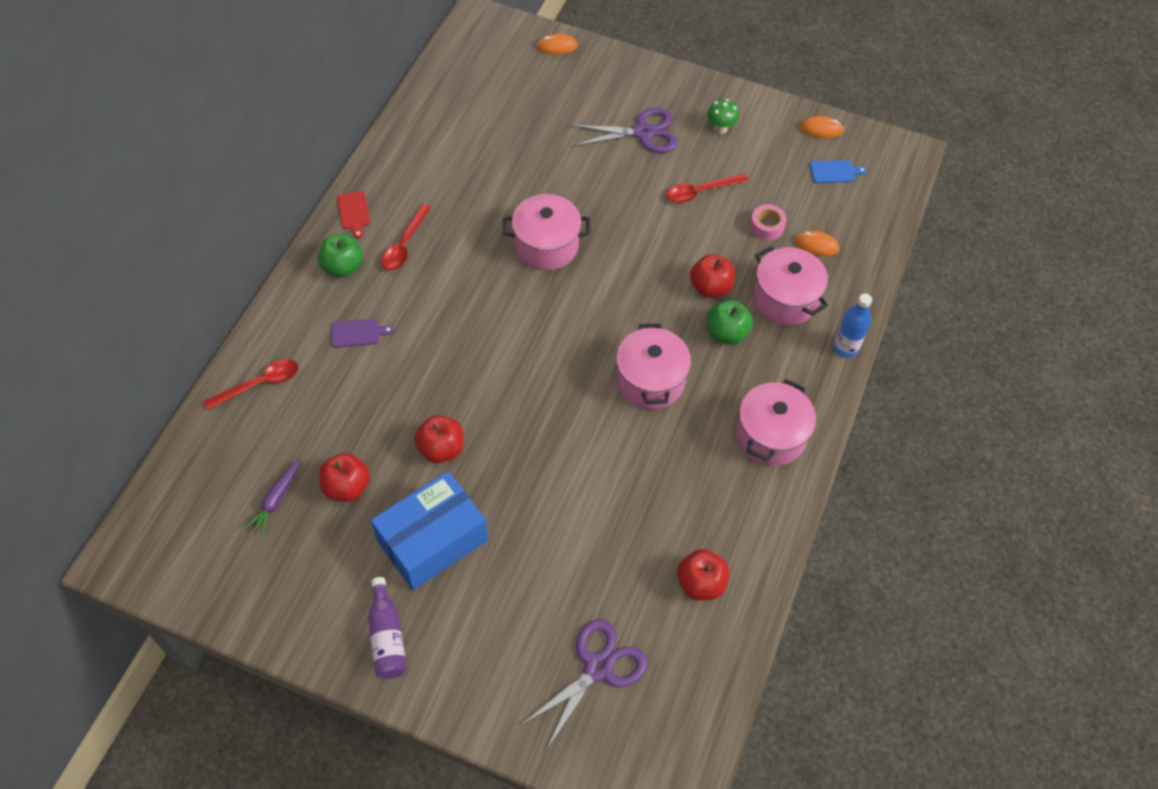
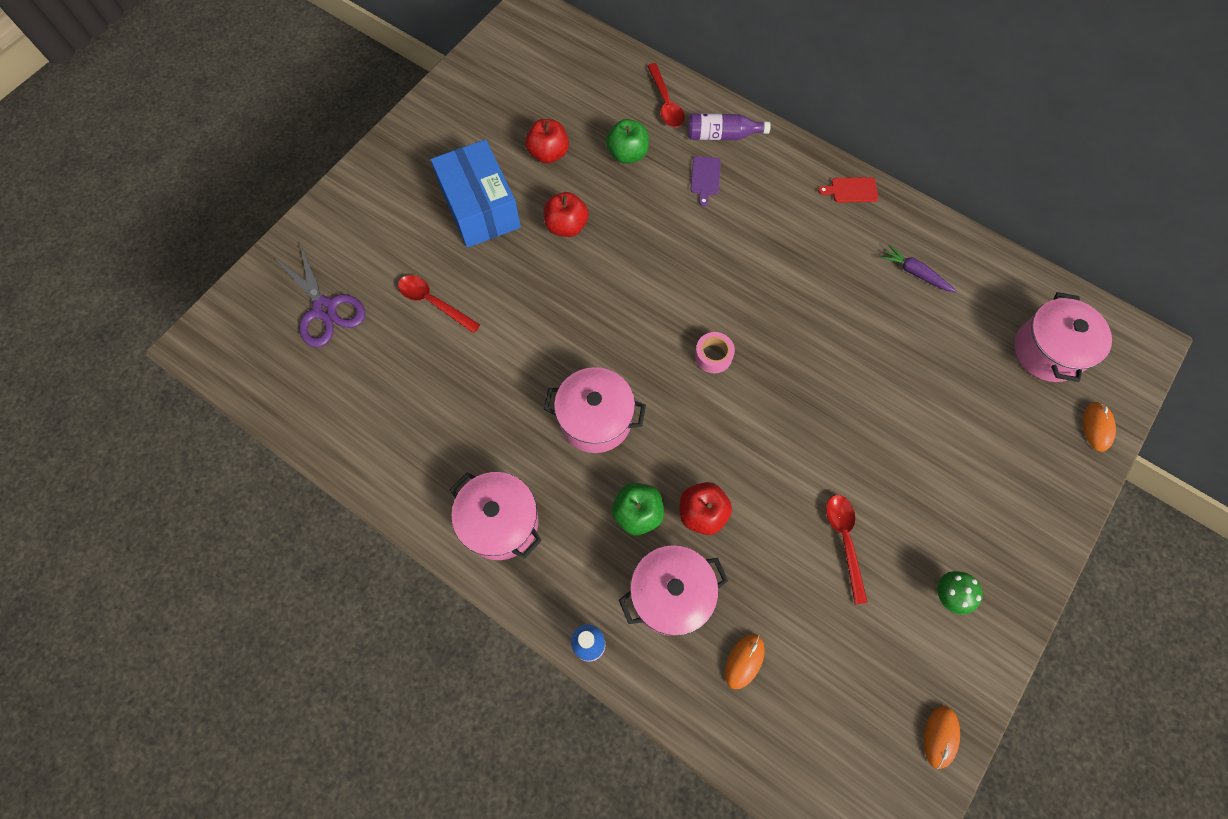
camera: 105 degrees right, 10 degrees up
purple carrot [246,458,299,535] -> purple carrot moved to [881,245,957,292]
green apple [318,234,363,278] -> green apple moved to [606,119,649,164]
purple bottle [368,577,407,679] -> purple bottle moved to [688,113,771,140]
red spoon [381,204,431,271] -> red spoon moved to [398,275,480,333]
pink pot [503,194,590,270] -> pink pot moved to [1014,292,1112,382]
purple scissors [570,107,678,153] -> none
red apple [677,549,729,600] -> none
pink tape [750,204,786,241] -> pink tape moved to [695,332,735,373]
blue cutting board [810,160,867,183] -> none

